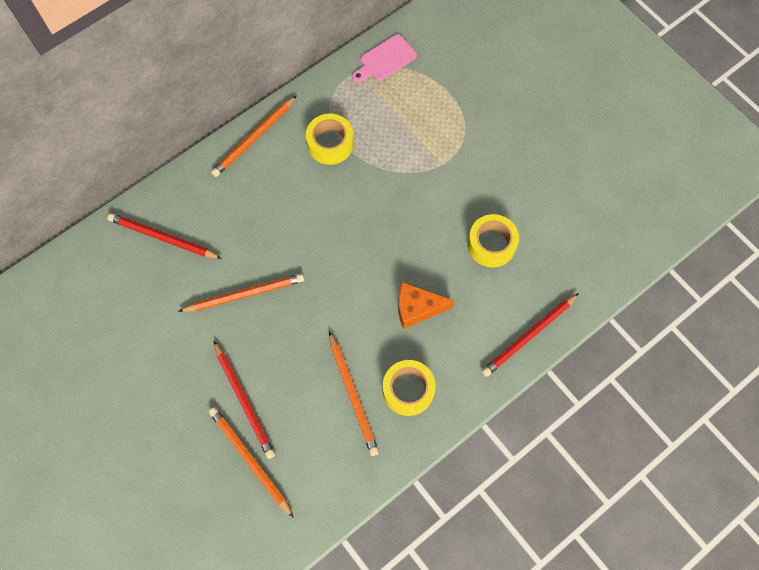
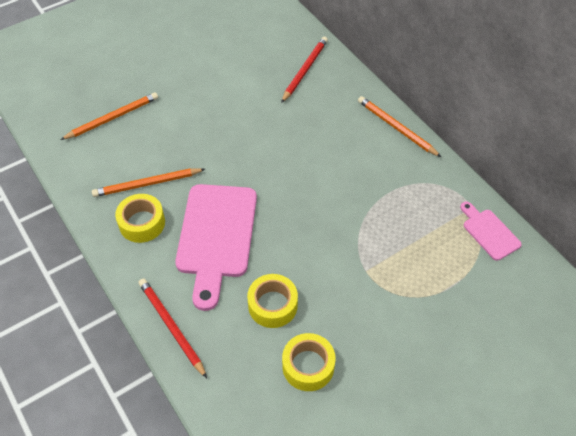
camera: 95 degrees right, 15 degrees down
orange pencil [178,274,304,312] -> none
red pencil [214,341,275,459] -> none
yellow tape [306,114,354,165] -> yellow tape moved to [282,333,336,391]
orange cheese [398,282,454,329] -> pink cutting board [175,184,257,311]

